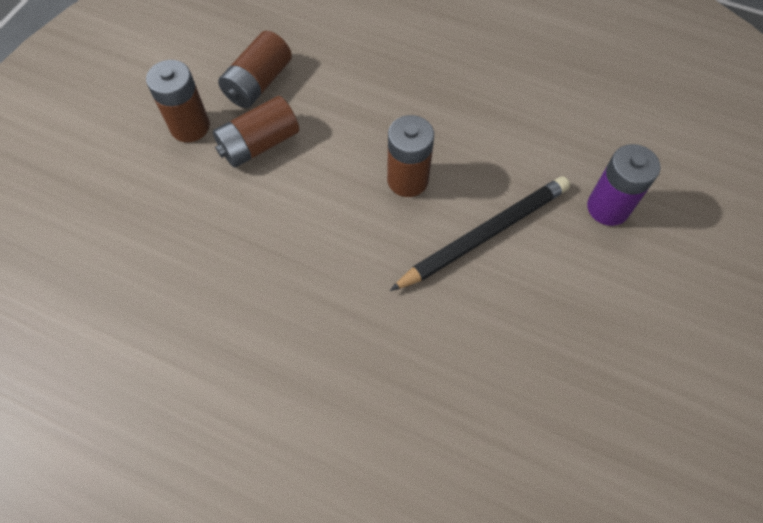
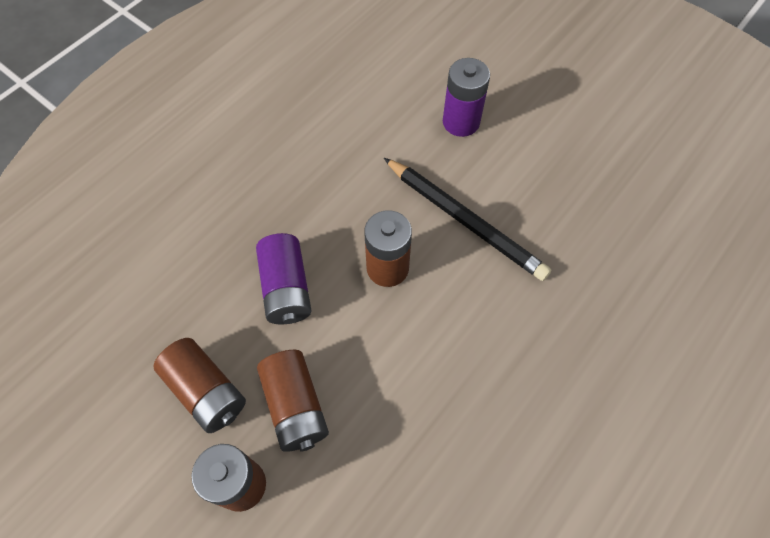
camera: 75 degrees left, 0 degrees up
black pencil [390,176,570,291] -> black pencil turned 150 degrees clockwise [384,158,551,281]
none -> purple battery [256,233,312,324]

